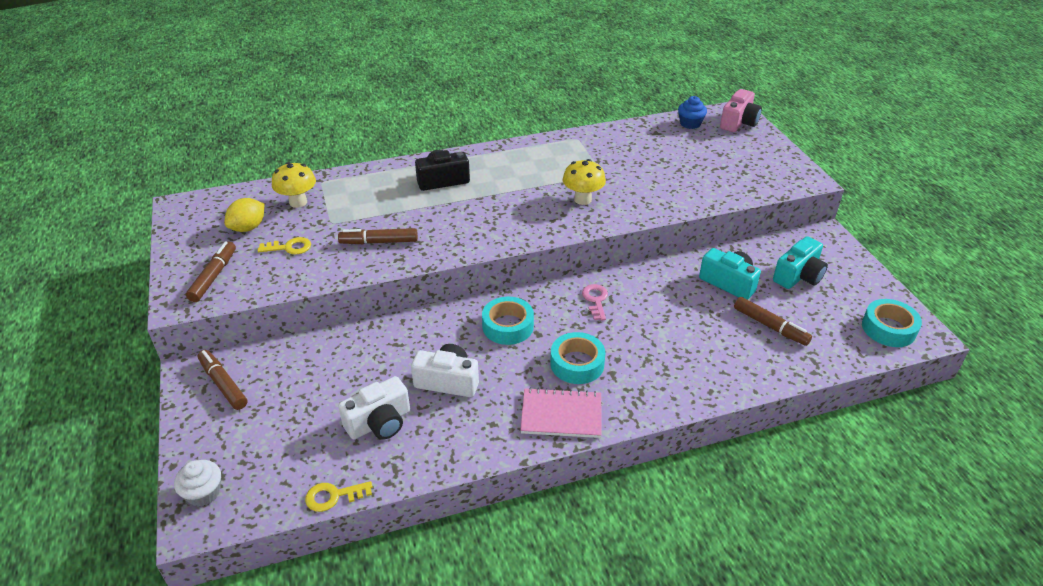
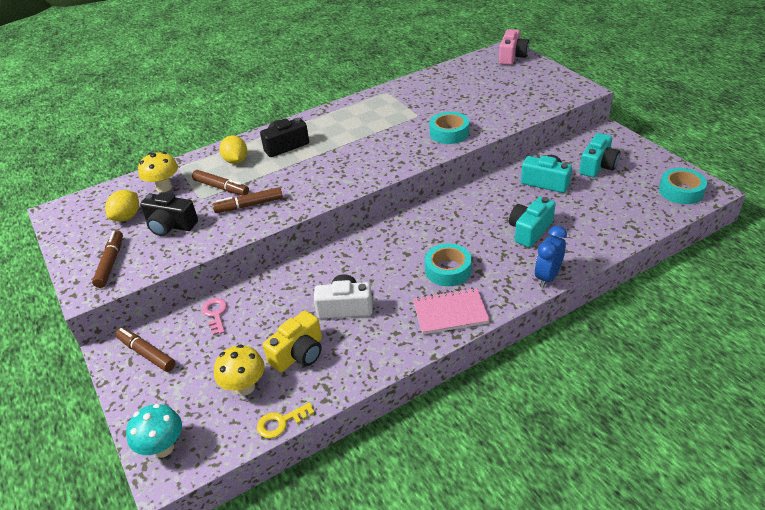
camera: 10 degrees left, 0 degrees up
white cupcake [174,460,221,506] -> turquoise mushroom [126,404,182,458]
yellow key [258,237,311,255] -> black camera [140,192,198,236]
white camera [338,376,410,440] -> yellow camera [263,310,322,372]
turquoise tape [482,297,534,345] -> turquoise tape moved to [429,112,469,144]
yellow mushroom [563,159,606,205] -> yellow mushroom moved to [214,344,265,395]
pink key [582,284,608,321] -> pink key moved to [202,298,227,335]
blue cupcake [678,96,707,129] -> none
brown marker [734,297,812,346] -> brown marker moved to [192,170,249,195]
none -> yellow lemon [220,135,247,164]
none -> turquoise camera [509,197,555,247]
none -> blue clock [535,226,567,288]

